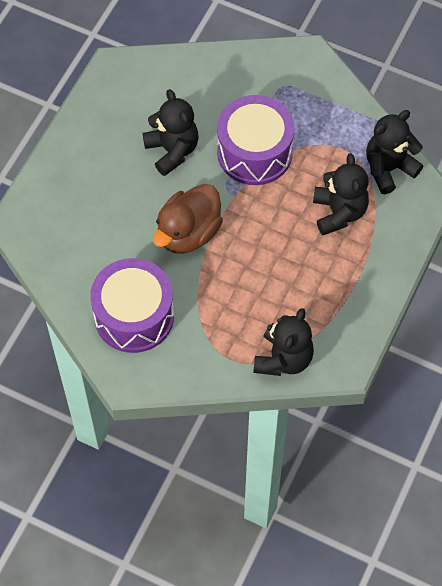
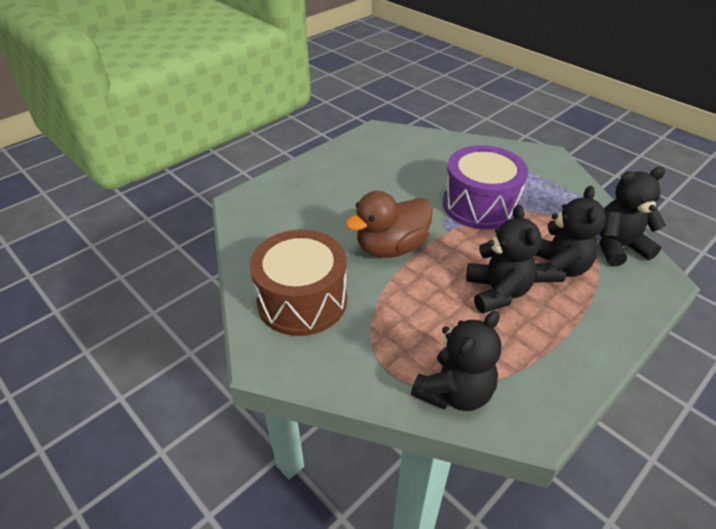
camera: 20 degrees right, 20 degrees down
purple drum [90,258,174,353] -> brown drum [250,229,347,336]
black teddy bear [143,89,198,176] -> black teddy bear moved to [466,205,542,313]

